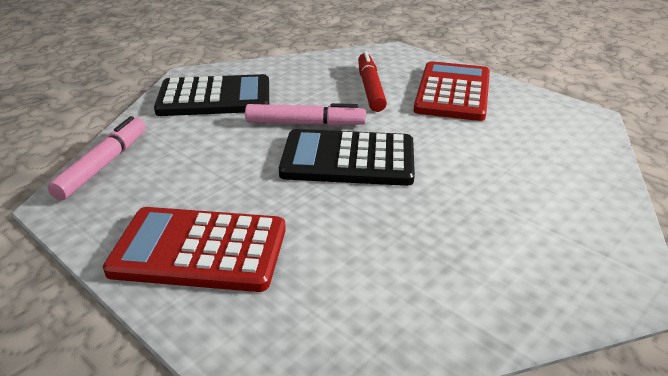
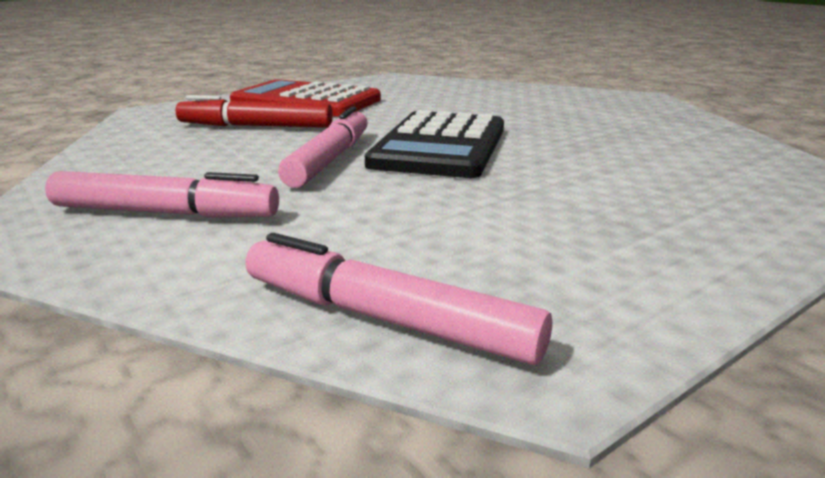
camera: 80 degrees left, 10 degrees down
red calculator [103,207,286,292] -> none
black calculator [154,74,269,116] -> pink marker [45,171,279,218]

